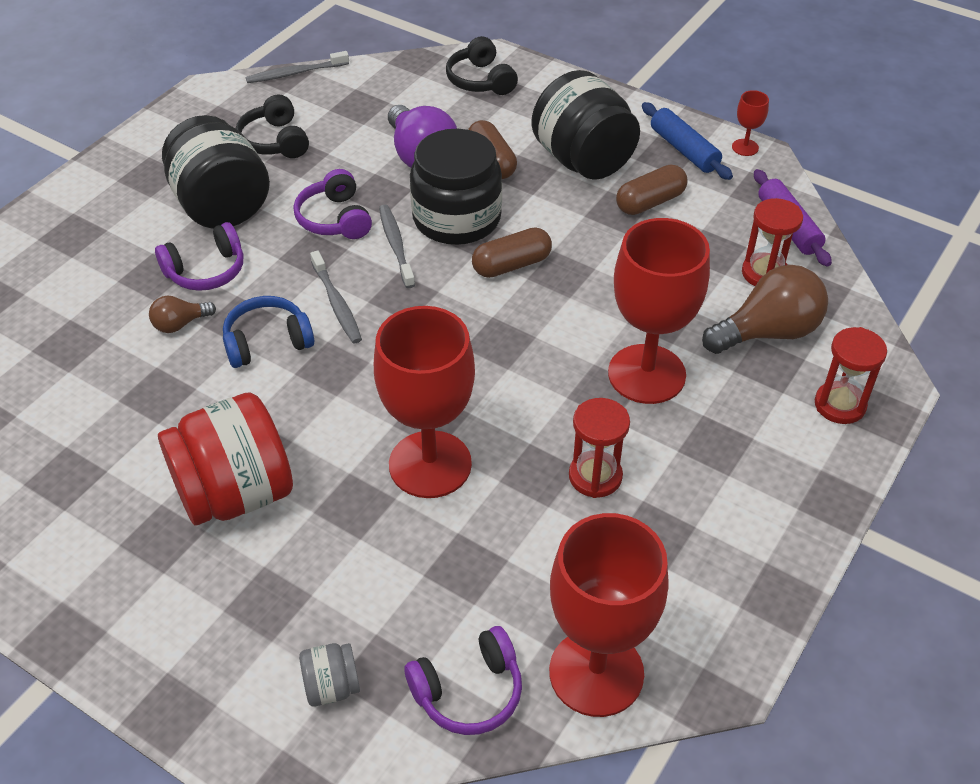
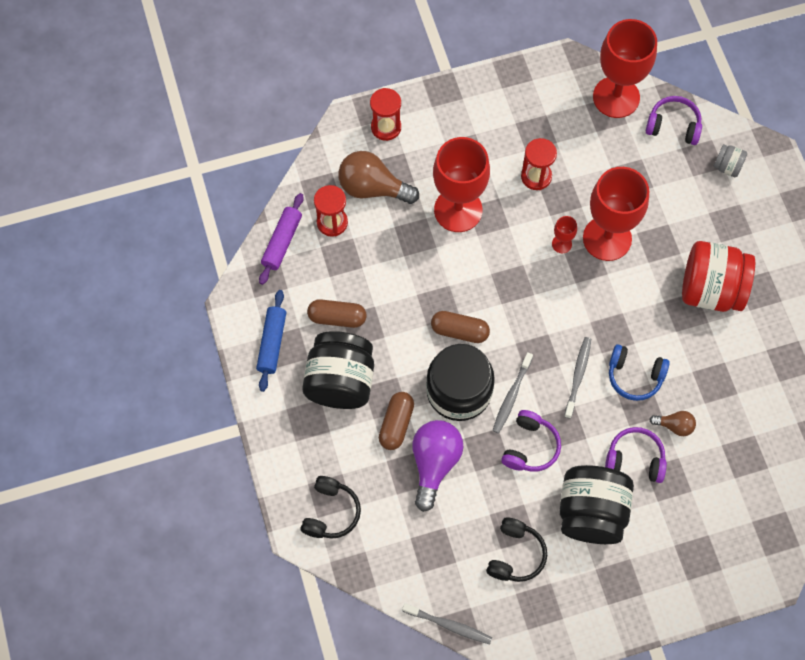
camera: 140 degrees left, 20 degrees up
red goblet [732,90,769,156] -> red goblet moved to [552,216,577,253]

